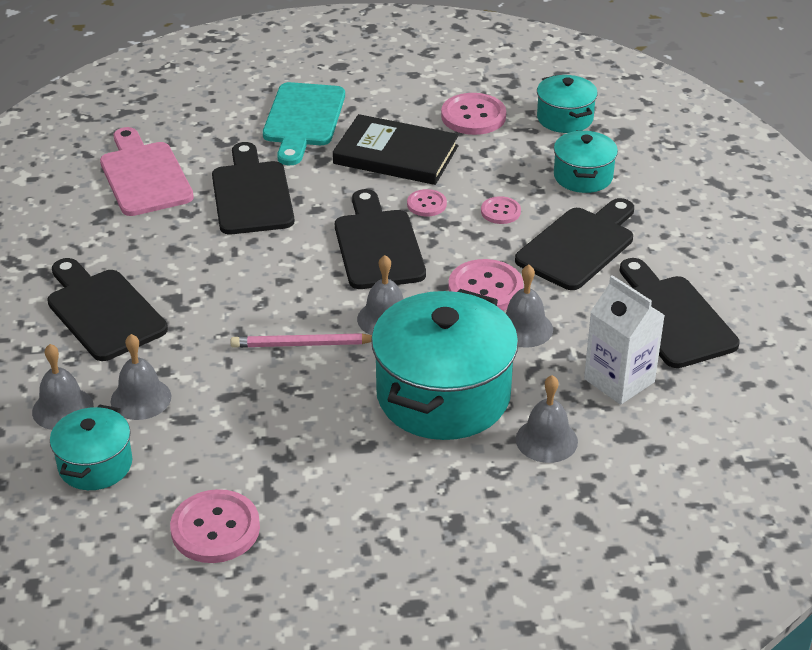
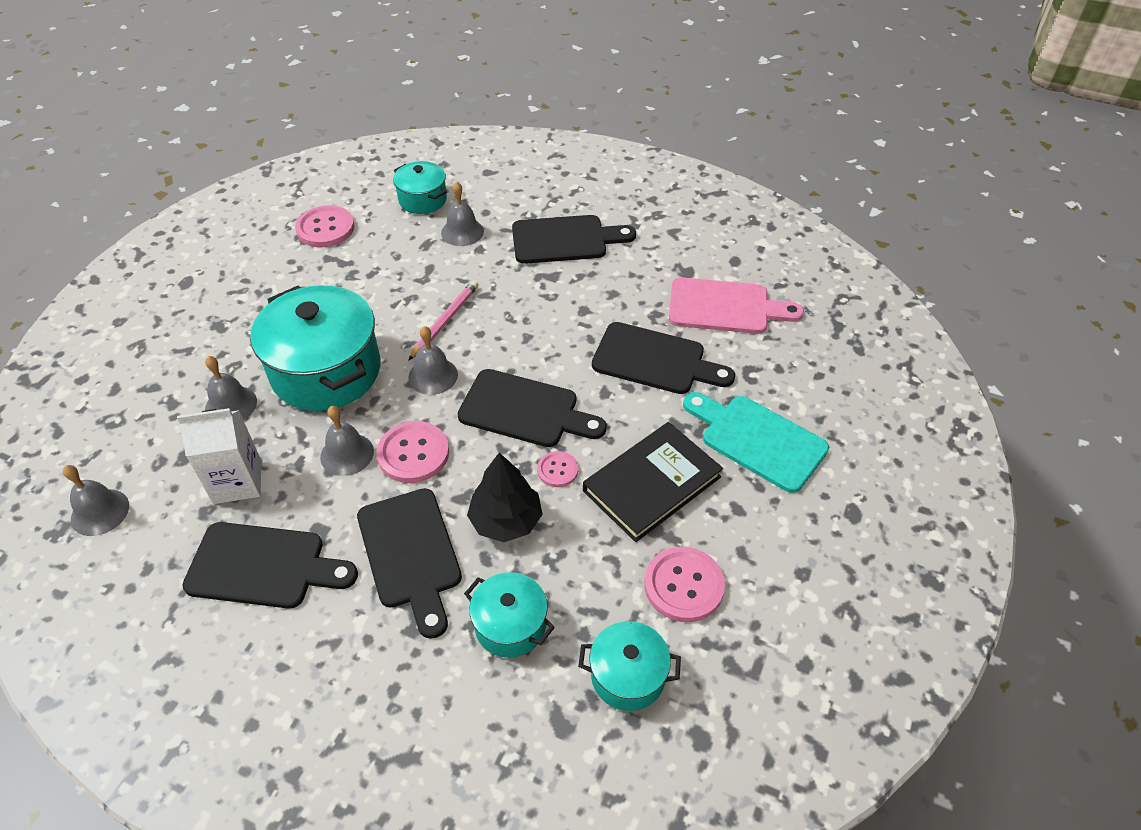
camera: 120 degrees right, 10 degrees up
grey bell [32,344,94,430] -> grey bell moved to [63,465,129,536]
pink button [481,196,521,224] -> black tree [467,453,543,542]

